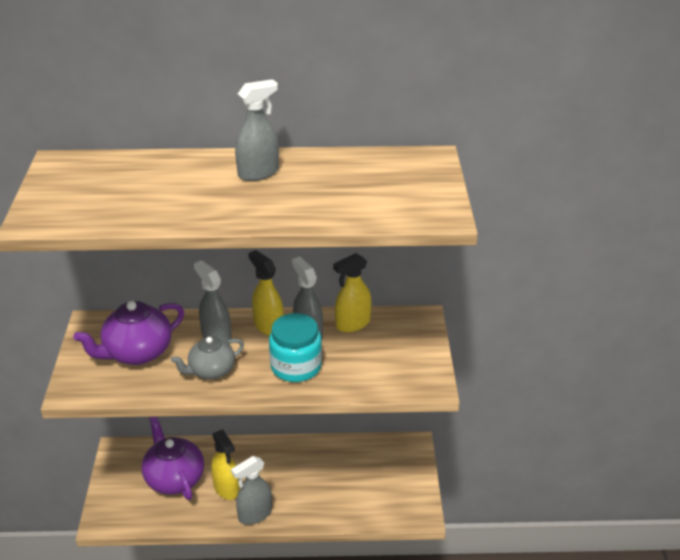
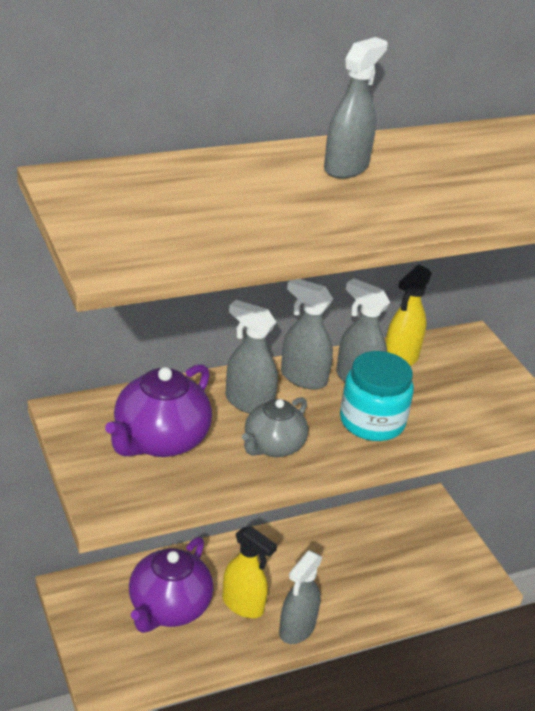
camera: 25 degrees left, 0 degrees up
purple teapot [142,417,204,500] -> purple teapot turned 105 degrees counterclockwise [129,537,213,633]
yellow spray bottle [248,250,284,336] -> grey spray bottle [281,279,333,390]

